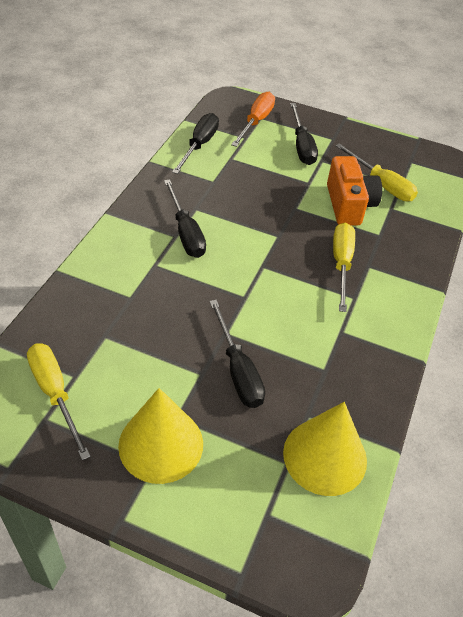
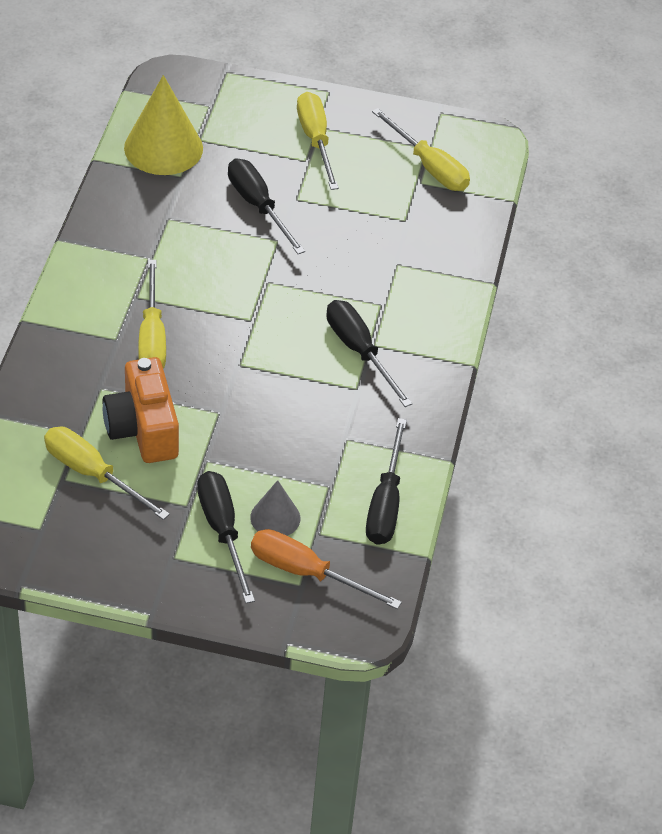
camera: 170 degrees right, 0 degrees up
yellow cone [118,388,203,484] -> yellow screwdriver [297,92,339,190]
orange screwdriver [231,92,275,147] -> orange screwdriver turned 105 degrees clockwise [251,529,402,609]
none -> grey cone [250,480,300,536]

